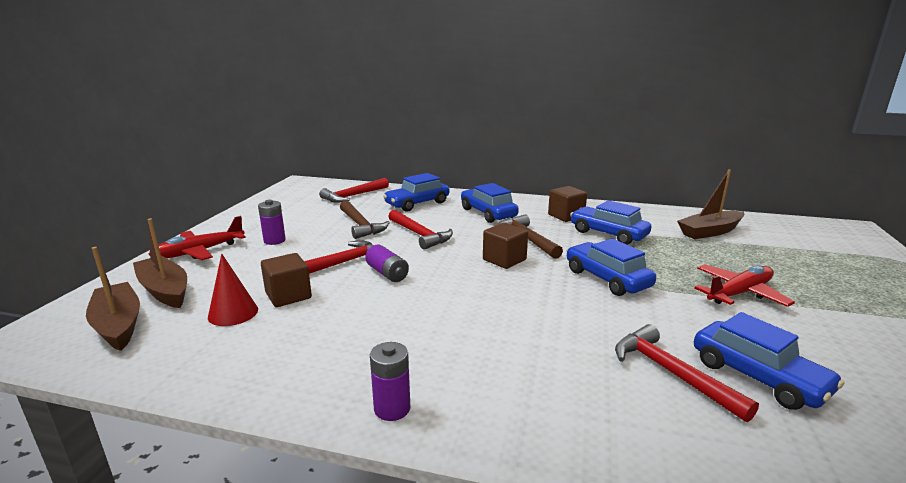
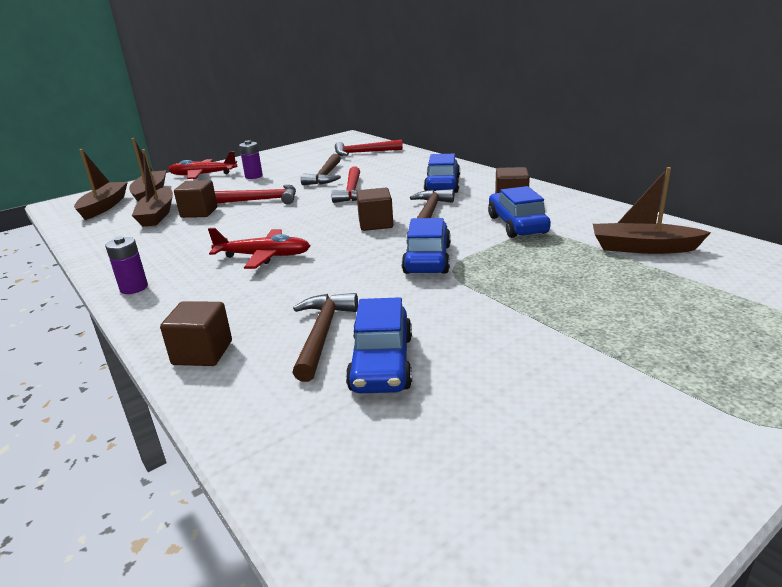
camera: 40 degrees right, 5 degrees up
red cone [208,254,258,326] -> brown boat [132,149,173,227]
purple battery [366,245,409,282] -> none
blue car [383,173,449,212] -> none
red hammer [615,324,759,422] -> brown hammer [292,293,358,382]
red plane [694,264,795,307] -> red plane moved to [208,228,310,269]
none -> brown cube [160,301,232,366]

